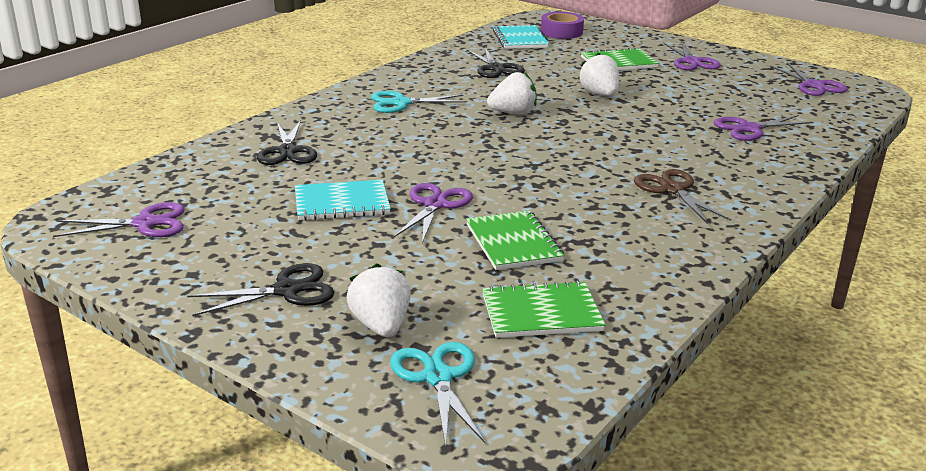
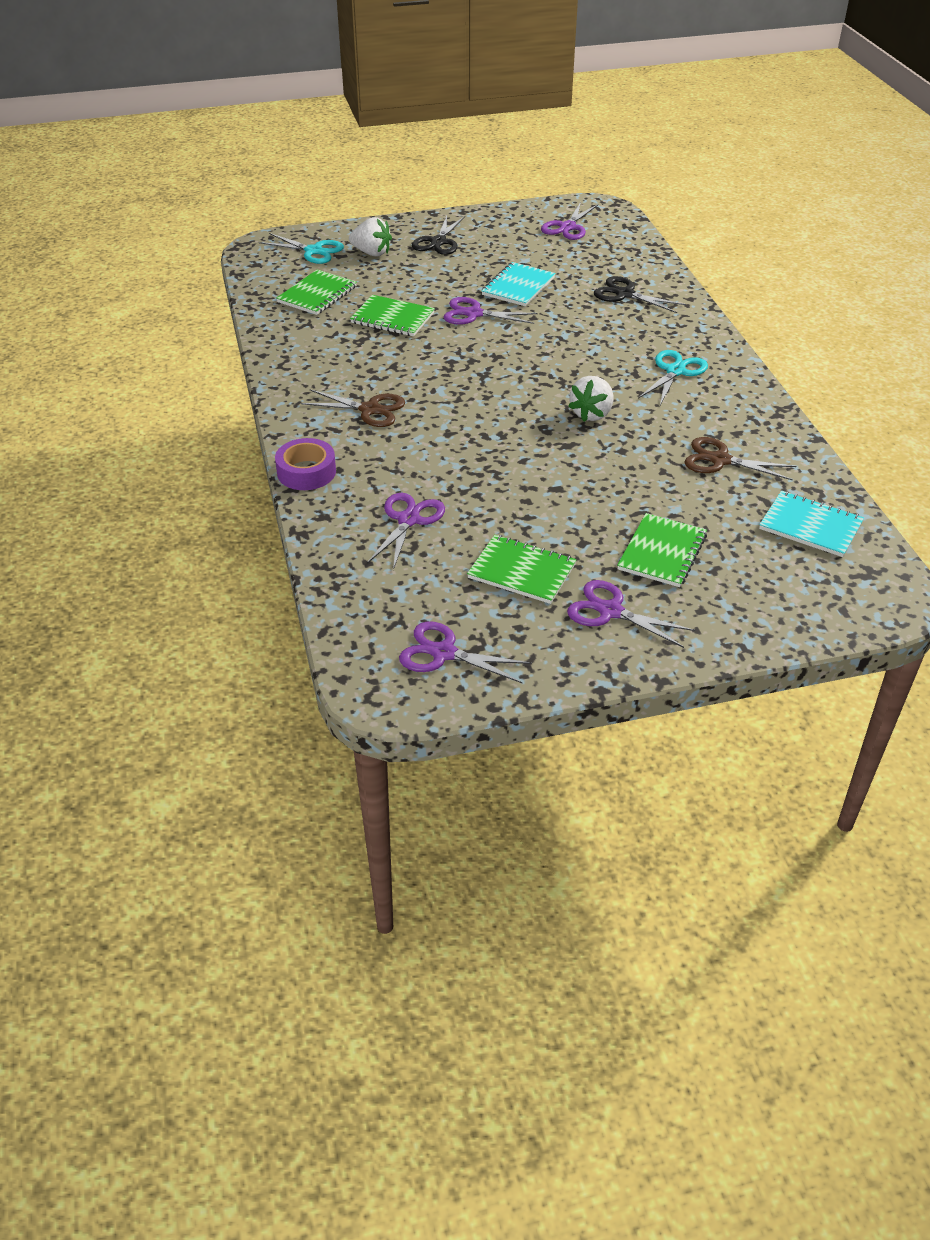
camera: 130 degrees right, 15 degrees up
purple scissors [394,183,473,243] -> purple scissors turned 135 degrees clockwise [443,297,538,325]
black scissors [467,48,525,78] -> brown scissors [684,437,796,481]
purple tape [541,12,584,39] -> purple tape moved to [275,438,336,490]
white strawberry [578,53,619,96] -> none
none -> green notebook [467,535,576,604]

